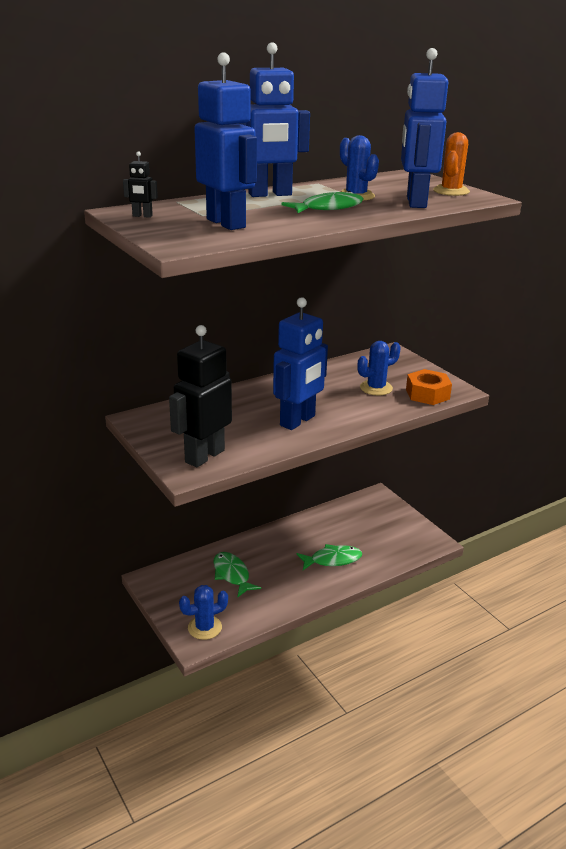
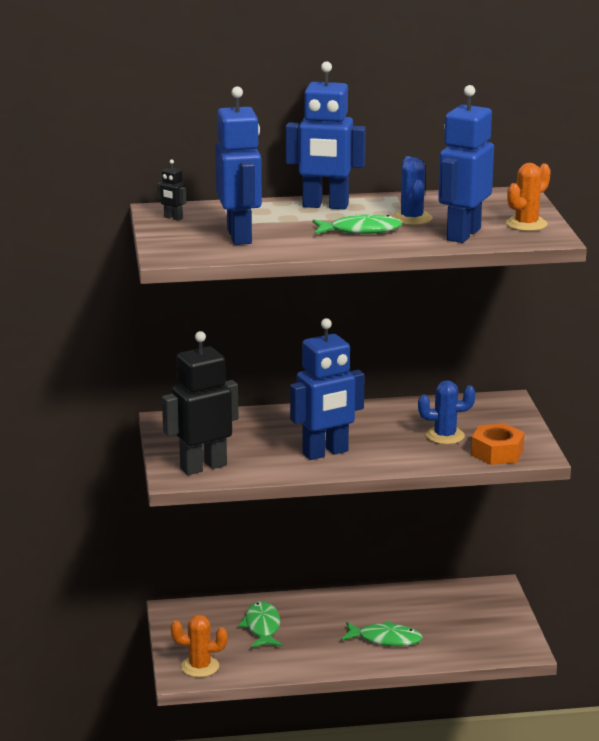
camera: 25 degrees right, 5 degrees down
blue cactus [179,585,228,640] -> orange cactus [171,615,227,677]

